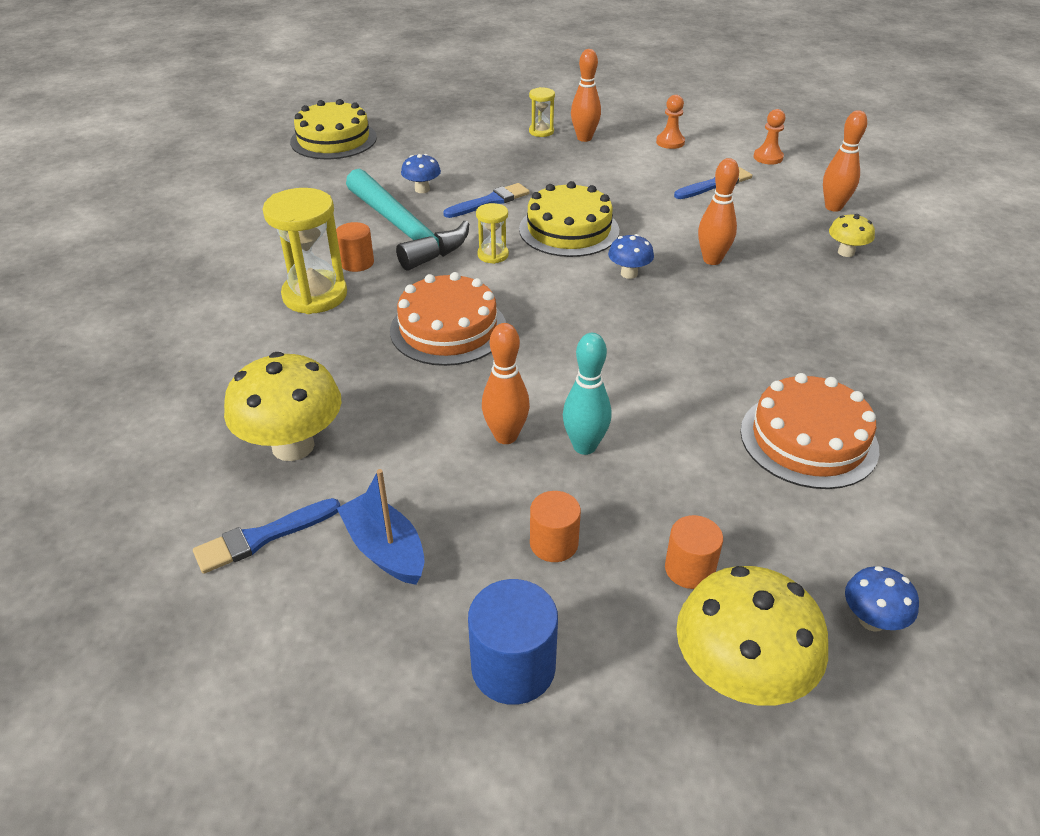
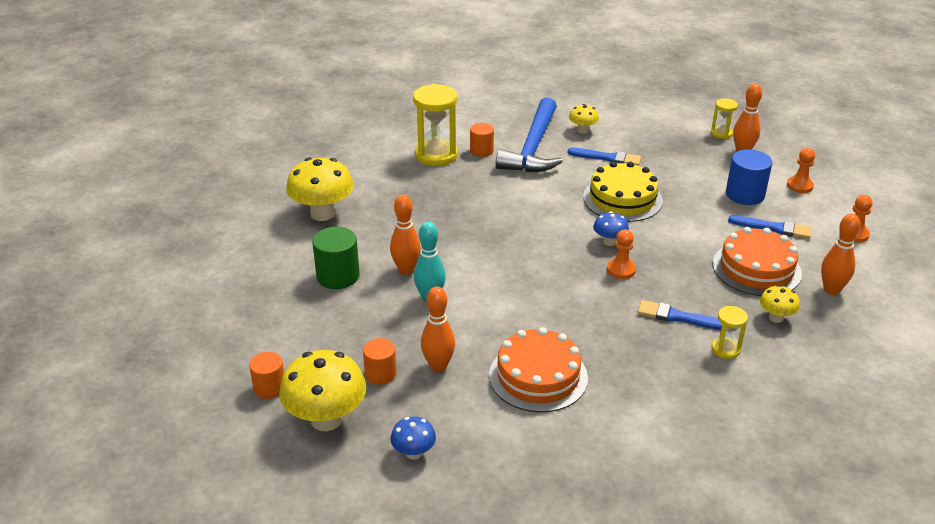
camera: 50 degrees right, 5 degrees down
blue brush [193,498,340,574] -> blue brush moved to [638,300,722,330]
yellow cake [290,99,377,159] -> none
blue boat [337,469,425,585] -> none
turquoise hammer [346,169,469,271] -> blue hammer [496,97,563,172]
orange cake [390,272,506,366] -> orange cake moved to [713,227,802,296]
blue mushroom [401,154,441,193] -> yellow mushroom [569,104,599,134]
blue cylinder [468,579,558,705] -> blue cylinder moved to [726,149,772,205]
yellow hourglass [476,203,509,264] -> yellow hourglass moved to [712,306,748,359]
orange cylinder [530,491,581,562] -> orange cylinder moved to [249,352,284,399]
orange bowling pin [698,158,739,265] -> orange bowling pin moved to [421,286,455,372]
none -> green cylinder [312,227,360,289]
none -> orange pawn [607,229,636,279]

